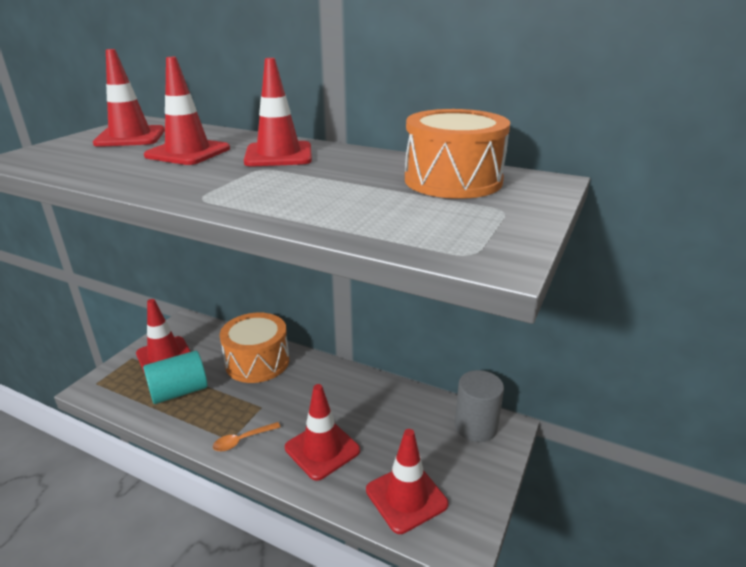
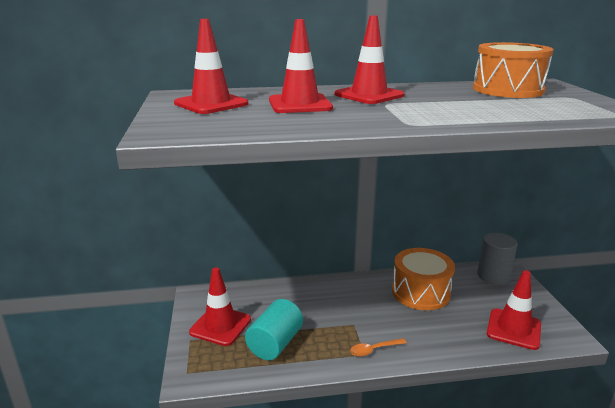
camera: 35 degrees left, 5 degrees down
orange spoon [213,422,280,451] -> orange spoon turned 45 degrees clockwise [350,338,407,357]
orange drum [220,313,289,383] -> orange drum moved to [392,248,455,310]
red traffic cone [285,384,360,481] -> none

